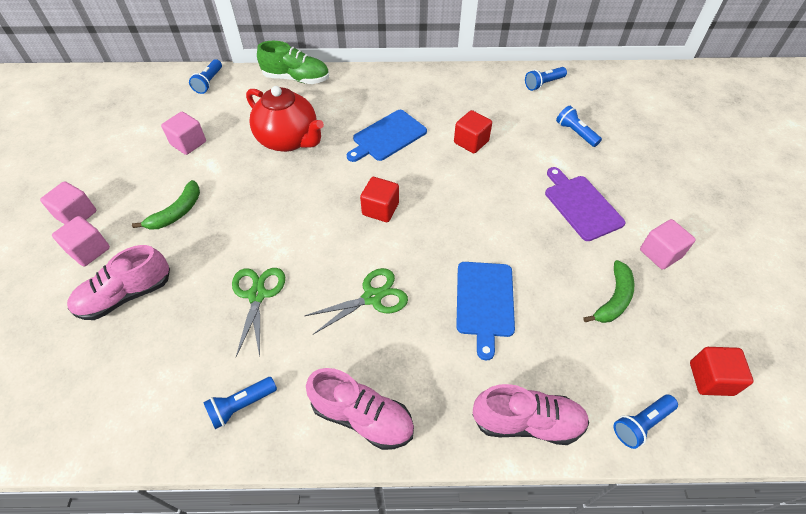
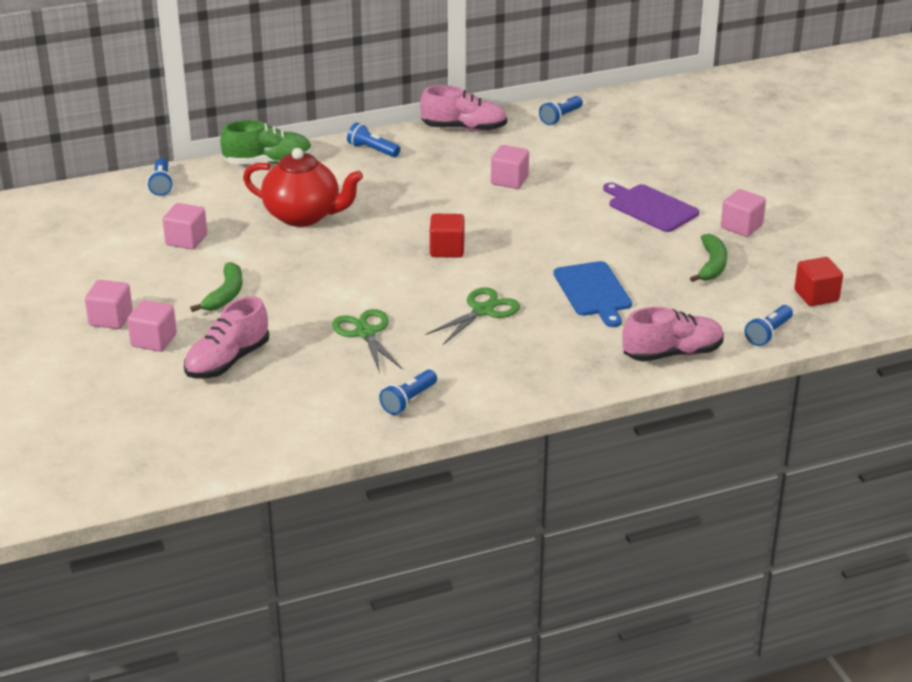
camera: 20 degrees left, 20 degrees down
pink shoe [306,368,414,450] -> pink shoe moved to [420,85,507,132]
blue cutting board [347,110,427,162] -> none
red cube [454,110,492,153] -> pink cube [491,145,529,189]
blue flashlight [556,106,602,147] -> blue flashlight moved to [347,122,400,157]

